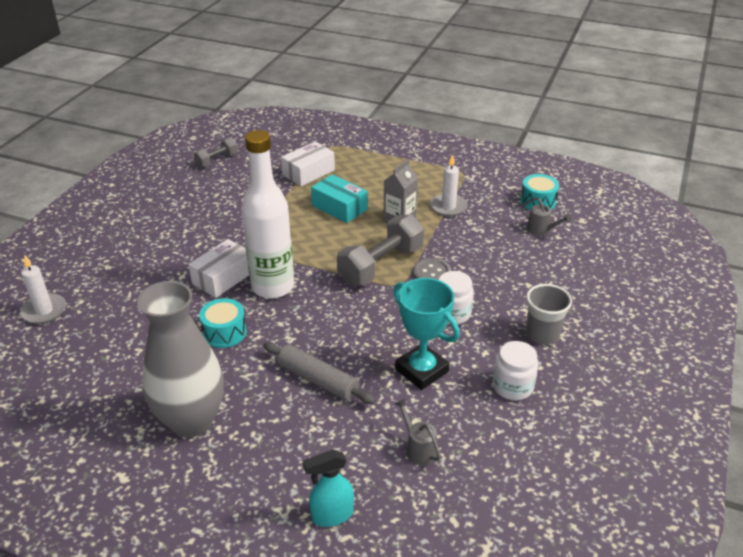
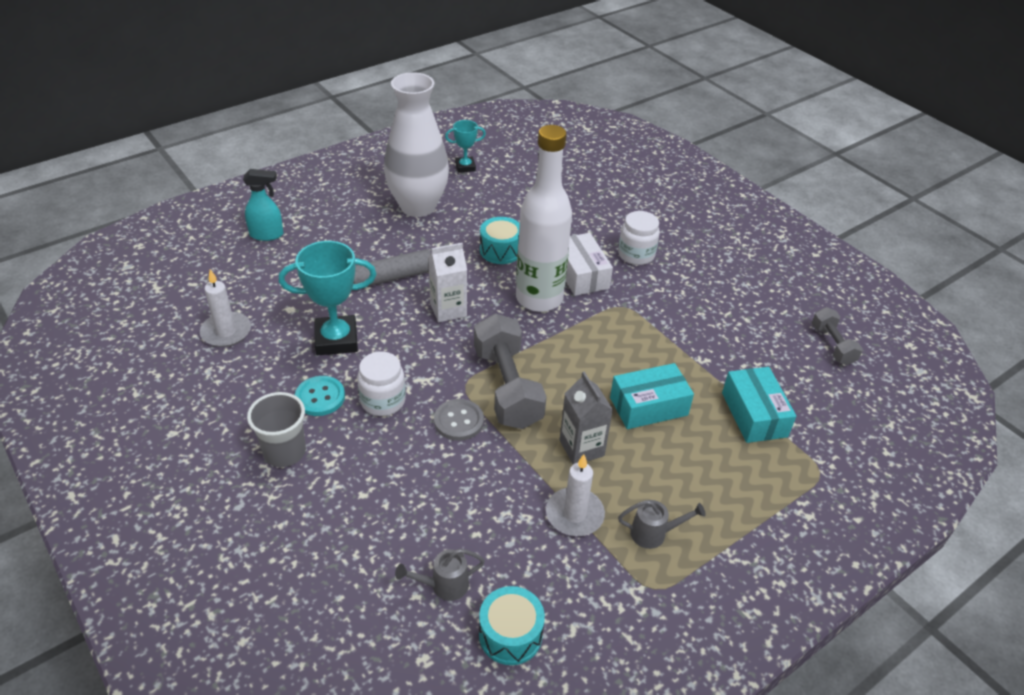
camera: 120 degrees right, 5 degrees up
white candle [20,254,66,324] -> white candle moved to [200,269,251,347]
grey vase [137,281,224,438] -> white vase [384,72,449,217]
white box [281,141,335,186] -> turquoise box [722,367,796,443]
turquoise spray bottle [303,449,354,527] -> turquoise spray bottle turned 75 degrees clockwise [243,169,283,241]
grey watering can [394,399,441,465] -> grey watering can moved to [618,500,706,549]
white jar [493,341,538,400] -> white jar moved to [618,211,660,265]
none -> turquoise button [295,376,345,416]
none -> white carton [428,243,467,322]
none -> turquoise trophy [445,120,486,173]

